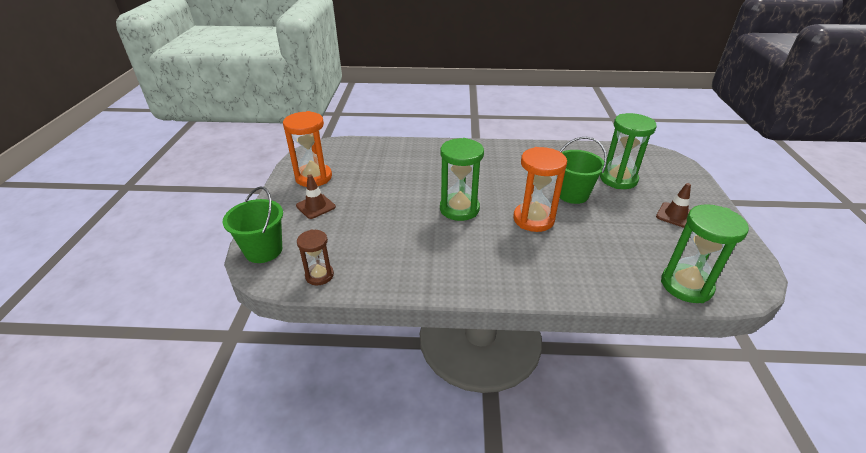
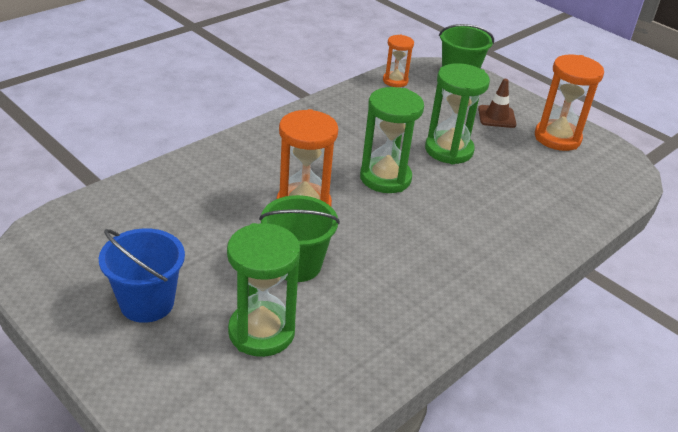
camera: 130 degrees right, 0 degrees up
brown hourglass [297,229,334,285] -> orange hourglass [383,35,414,87]
brown traffic cone [656,183,691,228] -> blue bucket [99,228,185,323]
green hourglass [661,204,749,303] -> green hourglass moved to [425,63,490,164]

